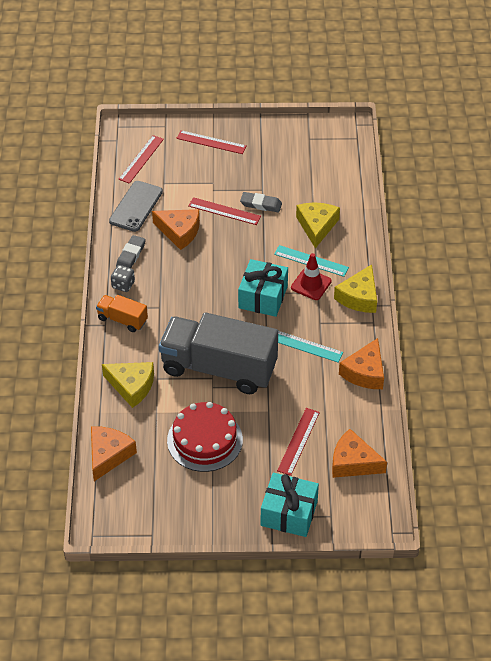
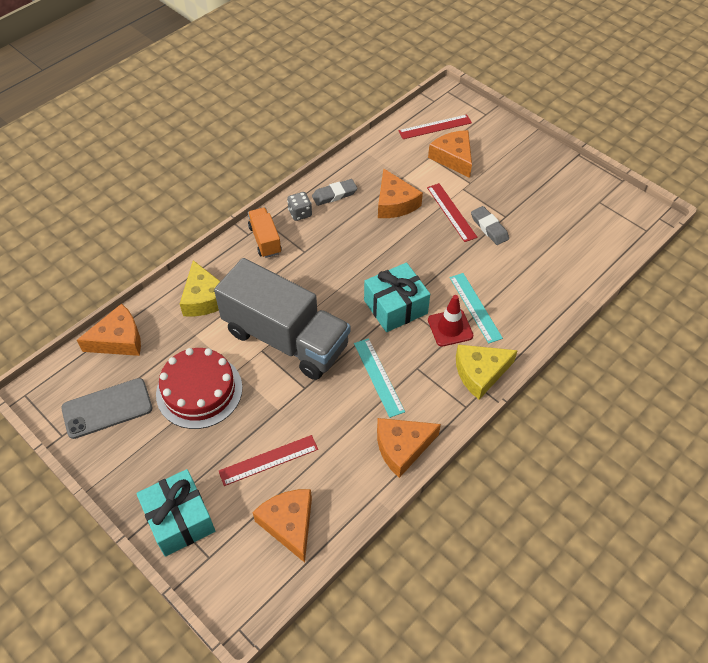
camera: 45 degrees right, 5 degrees up
grey phone [109,181,163,232] -> grey phone moved to [61,378,152,439]
grey truck [159,312,278,394] -> grey truck turned 150 degrees clockwise [214,258,351,380]
red ruler [176,130,246,154] -> none
yellow cheese [296,202,340,248] -> none
none -> orange cheese [428,130,472,178]

